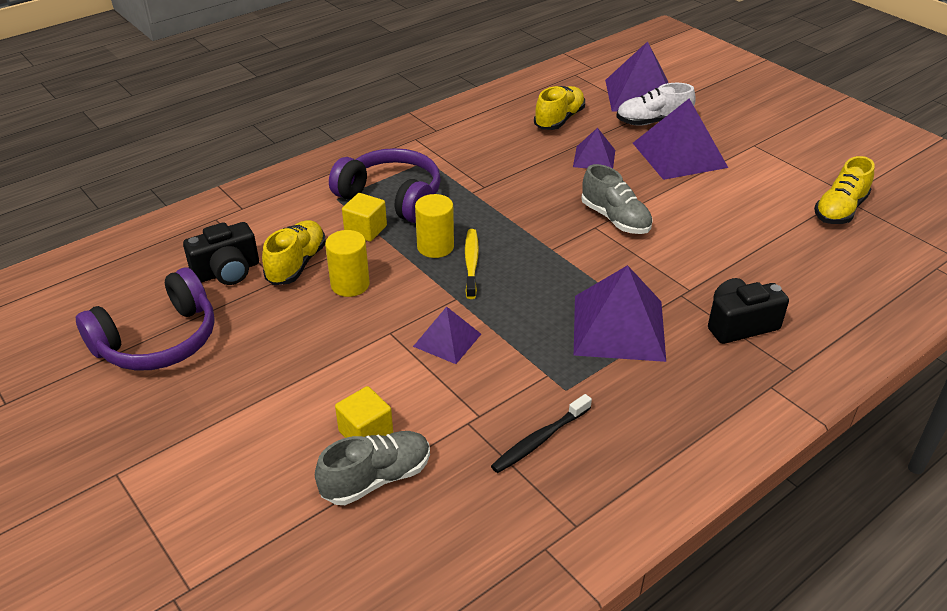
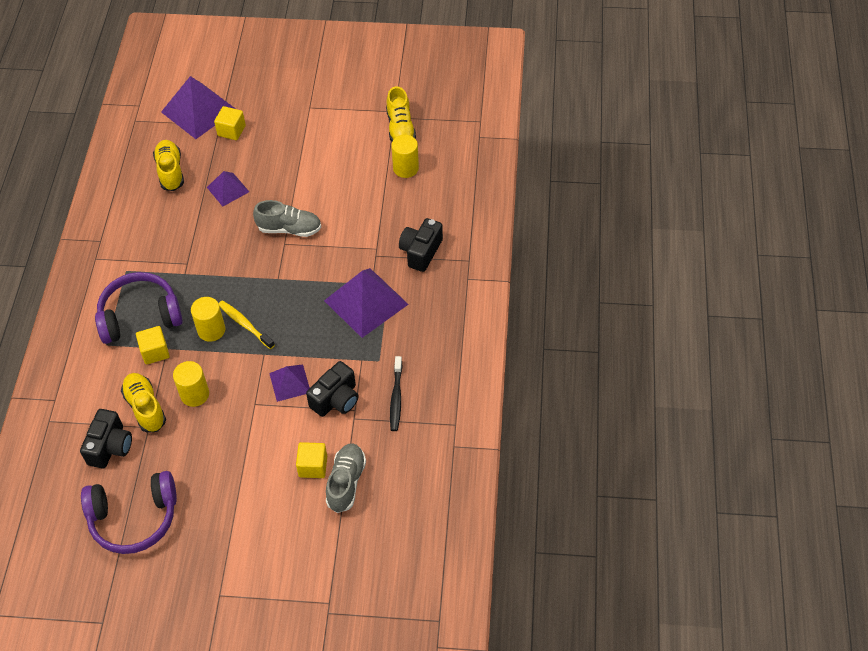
camera: 45 degrees left, 15 degrees up
purple headphones [76,267,215,371] -> purple headphones turned 75 degrees clockwise [81,471,177,554]
white shoe [616,83,696,126] -> yellow cube [214,106,246,140]
purple pyramid [633,99,728,180] -> none
none -> black camera [306,361,359,417]
none -> yellow cylinder [391,135,419,178]

